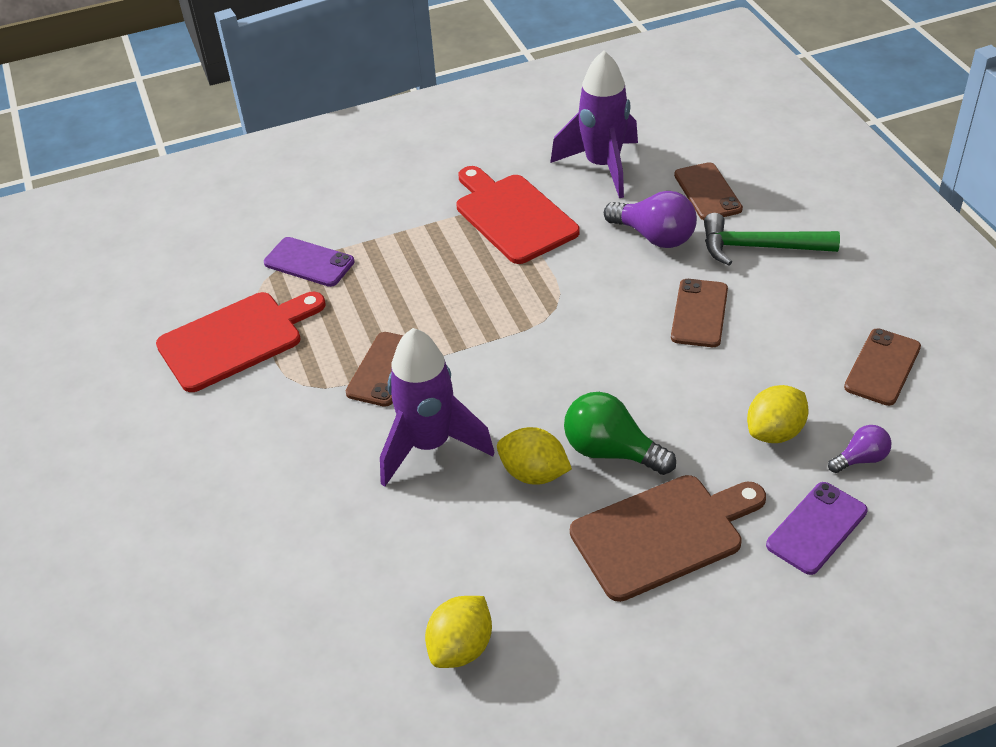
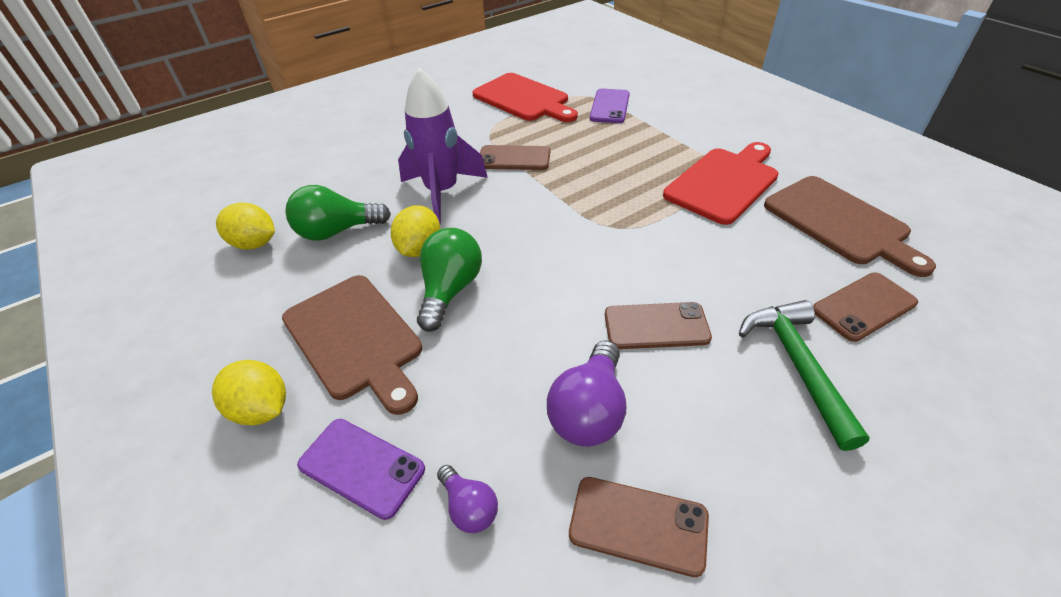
camera: 75 degrees right, 0 degrees up
purple rocket [550,51,638,198] -> brown cutting board [764,176,936,277]
purple light bulb [604,191,697,248] -> purple light bulb moved to [547,340,626,447]
yellow lemon [747,385,809,443] -> yellow lemon moved to [212,360,286,425]
none -> green light bulb [285,185,391,241]

